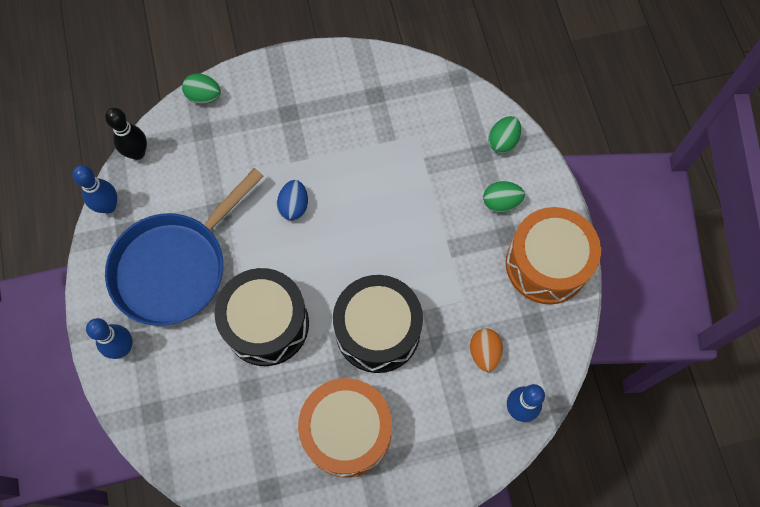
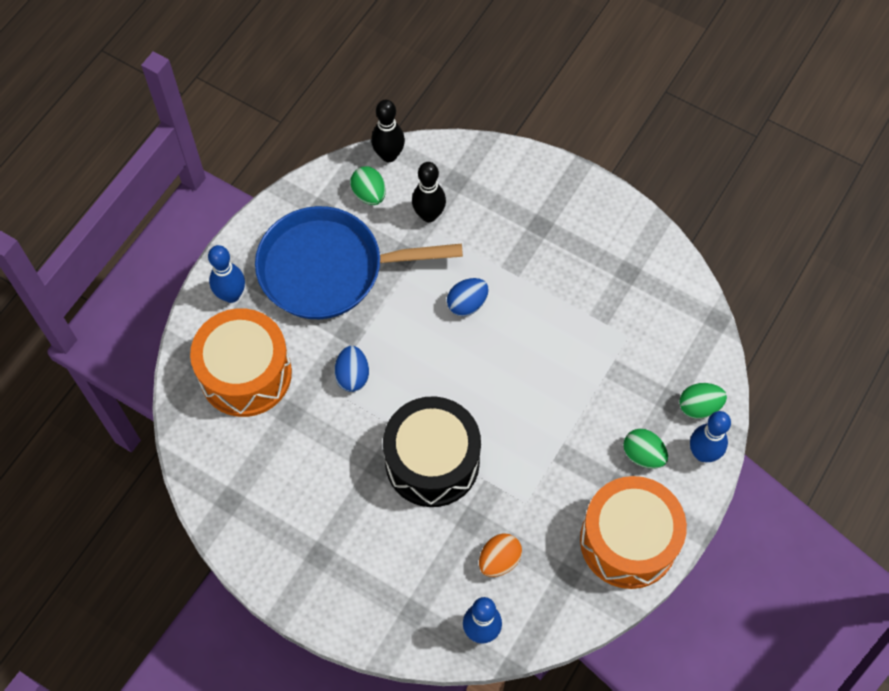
camera: 45 degrees right, 5 degrees down
blue bowling pin [72,165,117,213] -> blue bowling pin moved to [690,411,731,462]
green egg [182,74,221,104] -> green egg moved to [350,166,386,205]
black drum [215,268,309,366] -> blue egg [334,346,369,392]
orange drum [298,378,392,478] -> orange drum moved to [190,308,292,417]
none -> black bowling pin [412,162,446,222]

